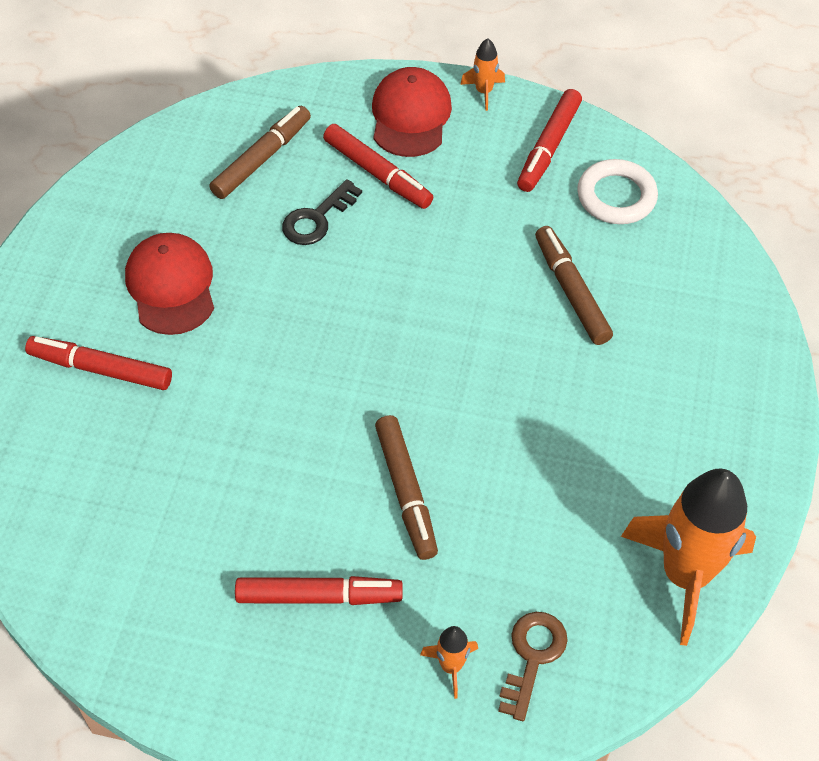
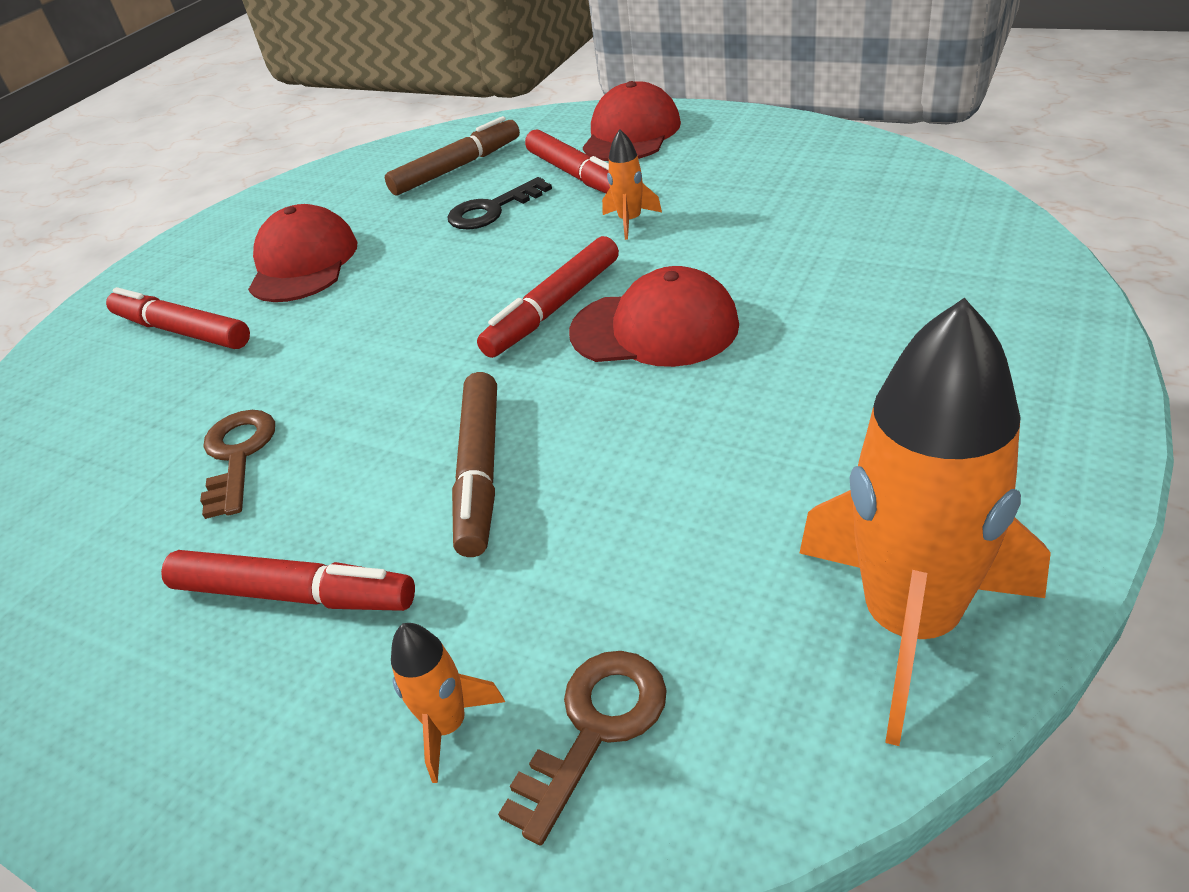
camera: 20 degrees right, 15 degrees down
orange rocket [460,38,505,111] -> orange rocket moved to [602,129,662,240]
red marker [517,89,582,192] -> red marker moved to [477,236,619,358]
brown marker [535,226,613,345] -> none
white ring [577,159,658,224] -> none
none -> brown key [200,410,275,519]
none -> red cap [569,266,739,367]

